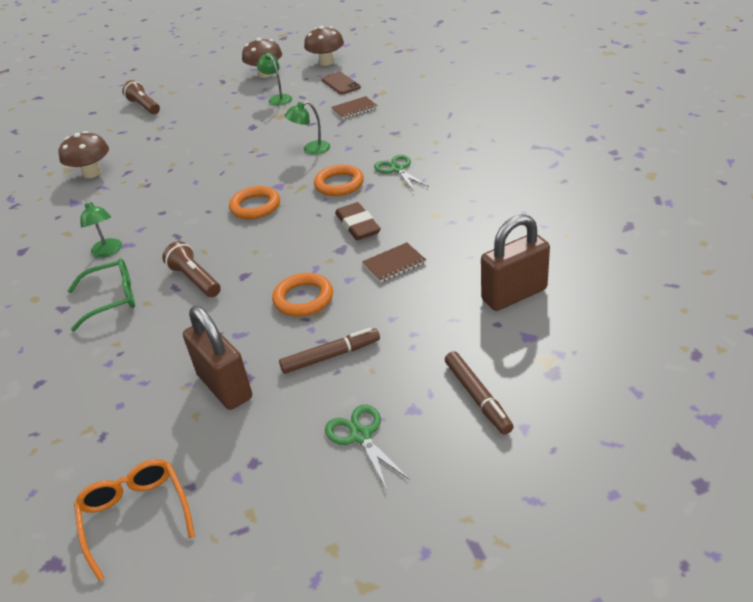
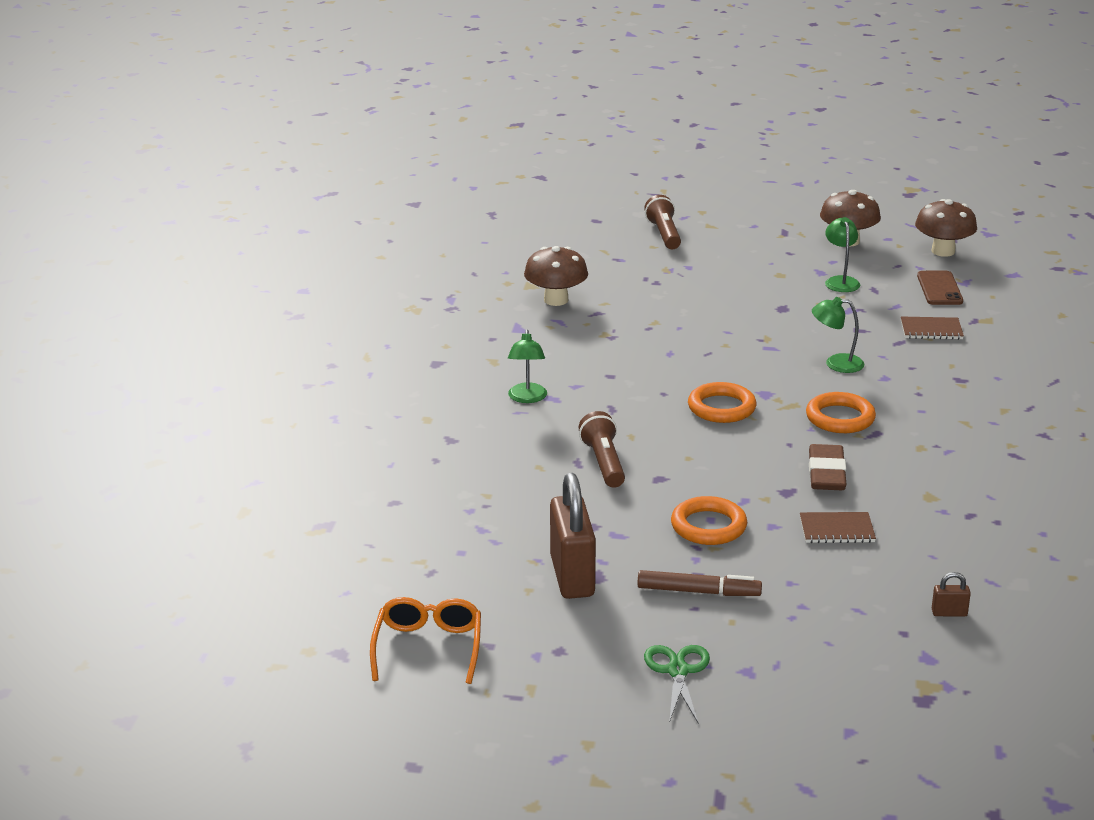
camera: 25 degrees right, 10 degrees down
green glasses [68,258,135,331] -> none
green scissors [374,155,429,191] -> none
brown marker [445,351,514,435] -> none
brown padlock [481,214,550,311] -> brown padlock [932,572,971,617], size x0.41

